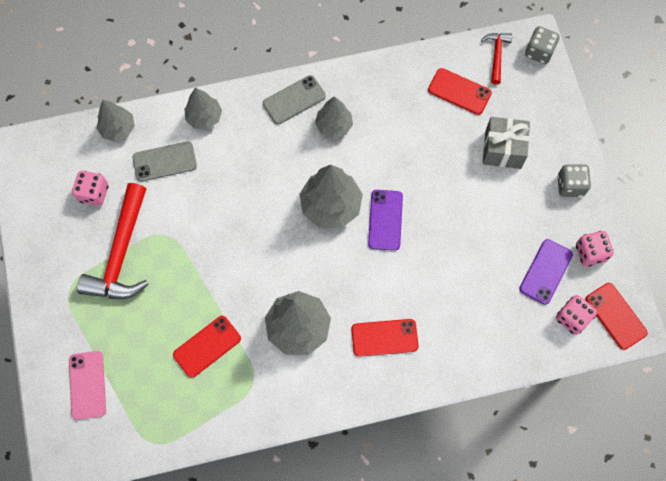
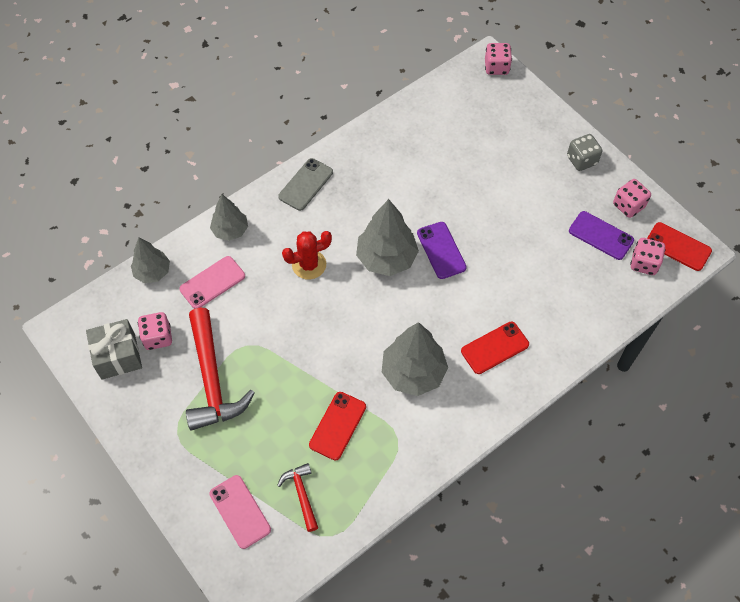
camera: 25 degrees left, 10 degrees down
grey phone [133,141,197,182] -> pink phone [179,256,245,309]
grey tree [315,96,353,138] -> none
red phone [428,68,492,115] -> none
red hammer [481,33,512,85] -> red hammer moved to [277,463,318,532]
grey gift [483,117,530,169] -> grey gift moved to [86,319,142,380]
purple phone [519,239,573,305] -> purple phone turned 60 degrees counterclockwise [569,211,634,260]
grey dice [525,26,560,64] -> pink dice [485,43,512,75]
none -> red cactus [282,231,332,280]

